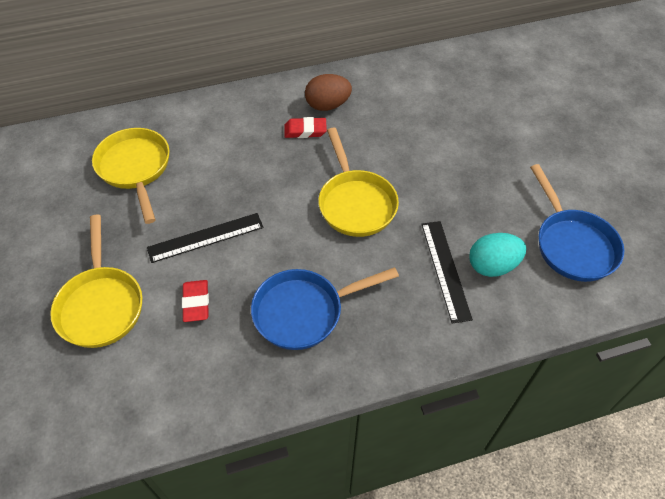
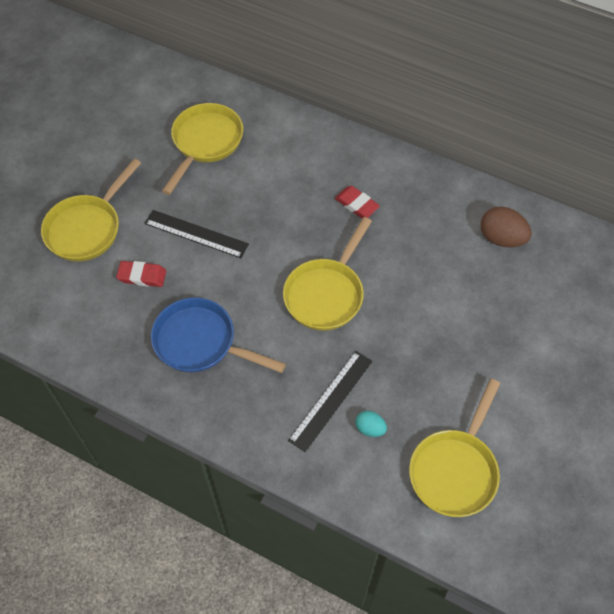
camera: 45 degrees right, 5 degrees up
red eraser [182,280,209,322] -> red eraser turned 60 degrees clockwise [116,261,166,287]
brown egg [305,74,352,111] -> brown egg moved to [481,206,532,247]
turquoise egg [469,233,526,277] -> turquoise egg [356,411,387,437], size x0.56
blue pan [530,164,624,282] -> yellow pan [409,379,501,517]

